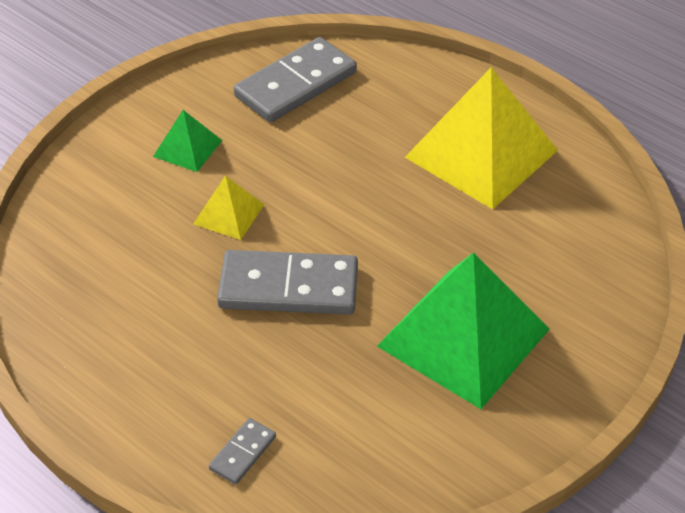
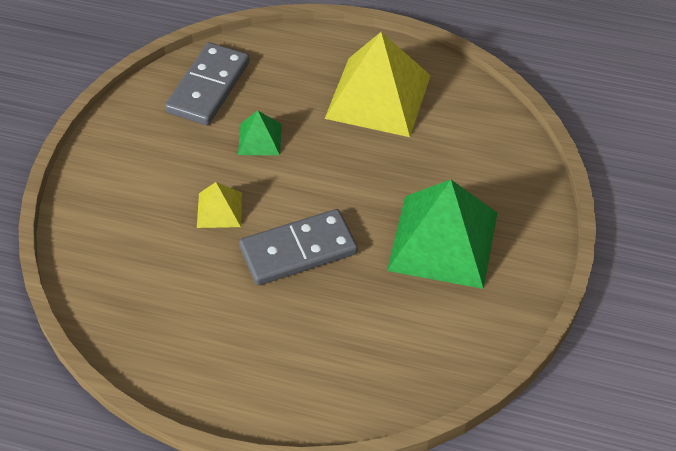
camera: 25 degrees left, 5 degrees up
green pyramid [153,110,222,172] -> green pyramid moved to [238,111,282,155]
grey domino [209,418,276,485] -> none

